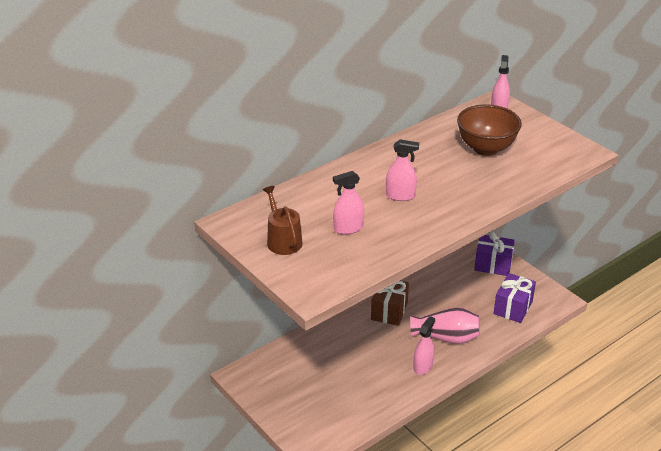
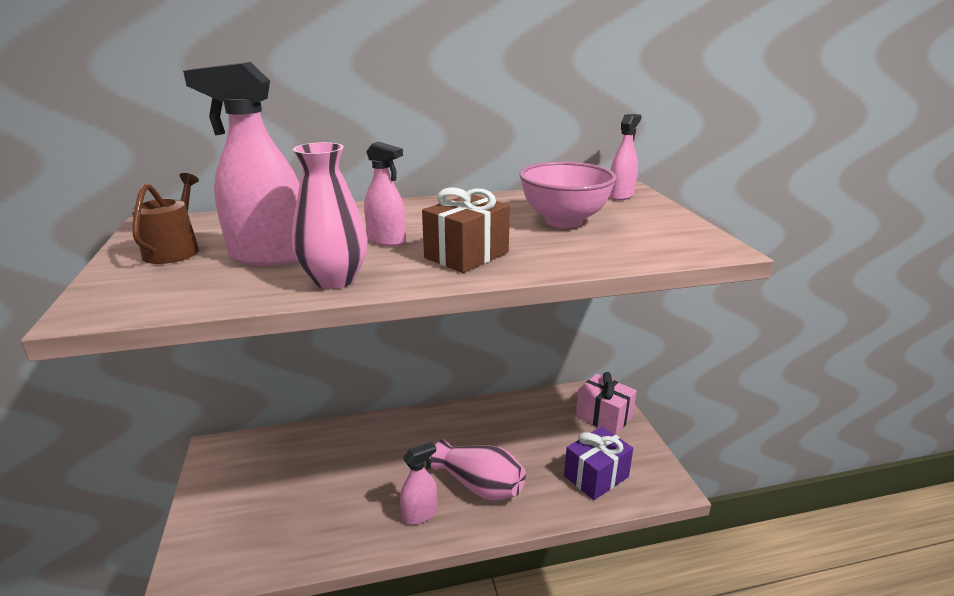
camera: 25 degrees right, 10 degrees down
pink spray bottle [333,171,364,235] -> pink spray bottle [183,62,300,266], size x1.76
brown gift [371,281,409,326] -> brown gift moved to [422,187,510,273]
brown bowl [457,105,522,156] -> pink bowl [519,161,616,228]
purple gift [474,232,515,276] -> pink gift [576,372,637,435]
none -> pink vase [292,142,368,289]

